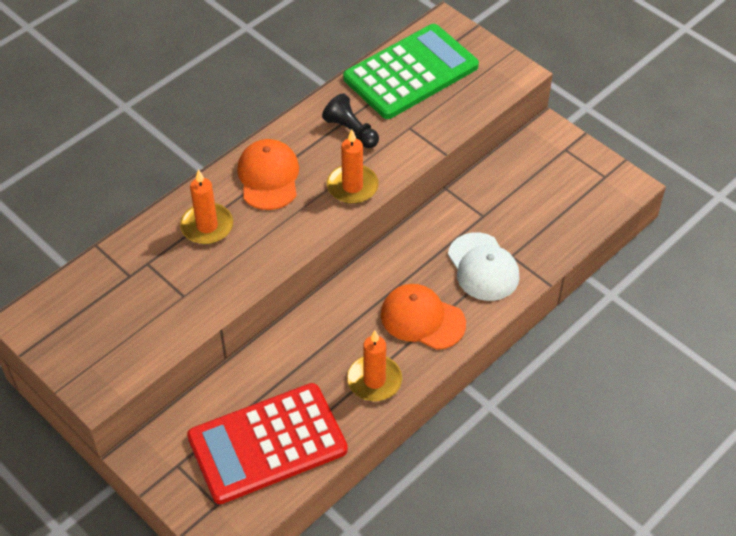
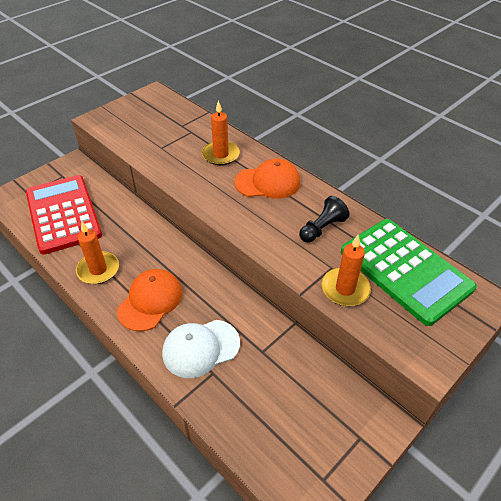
camera: 90 degrees right, 5 degrees down
orange candle [327,129,379,204] -> orange candle moved to [321,235,371,306]

